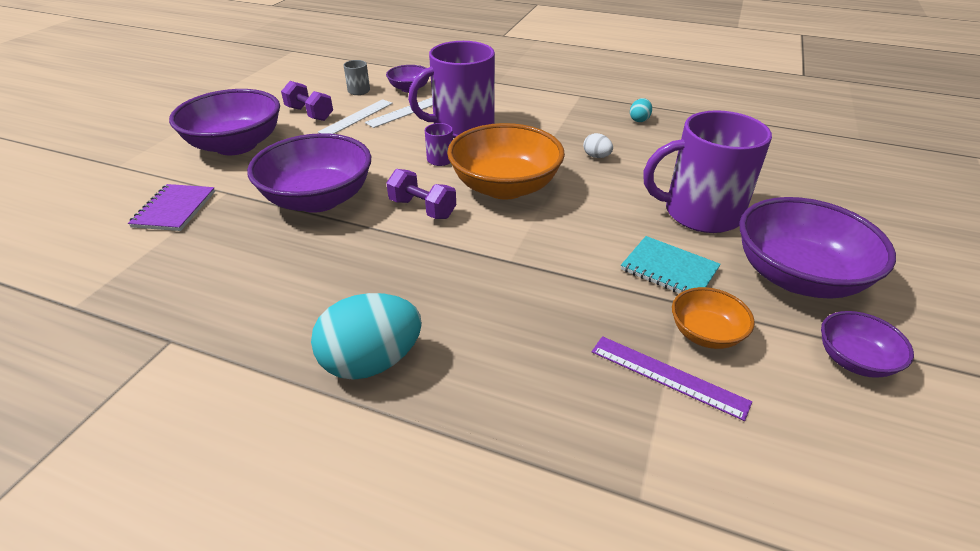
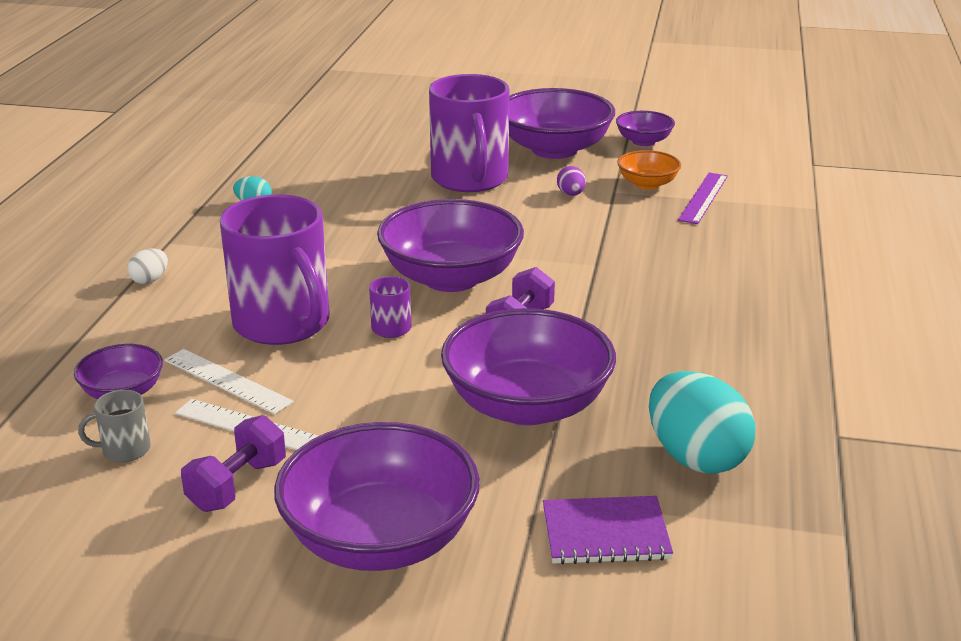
camera: 100 degrees left, 10 degrees down
turquoise egg [311,293,422,380] -> turquoise egg moved to [649,371,756,474]
orange bowl [447,123,565,200] -> purple bowl [377,199,524,292]
white egg [583,133,613,158] -> white egg moved to [127,248,168,284]
turquoise notebook [621,236,721,293] -> purple egg [557,166,586,196]

